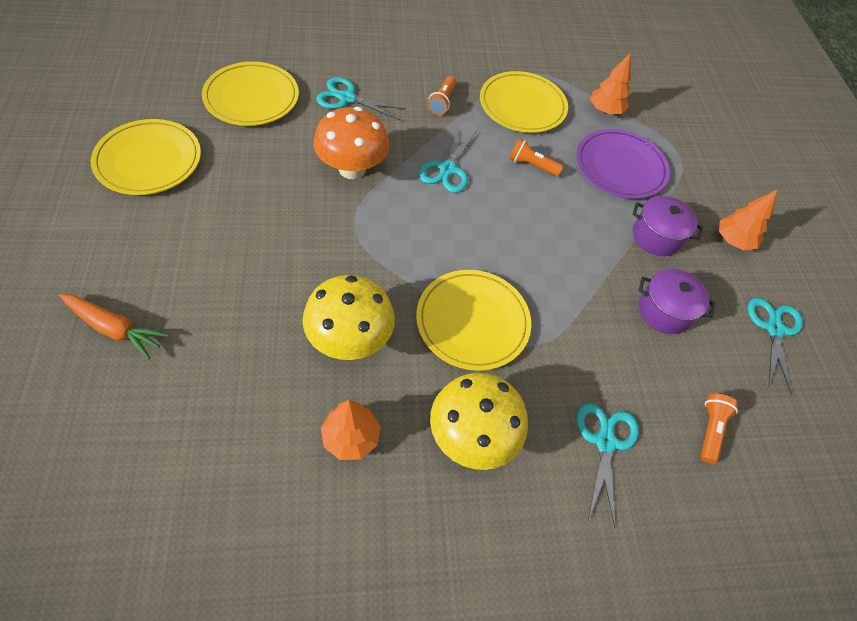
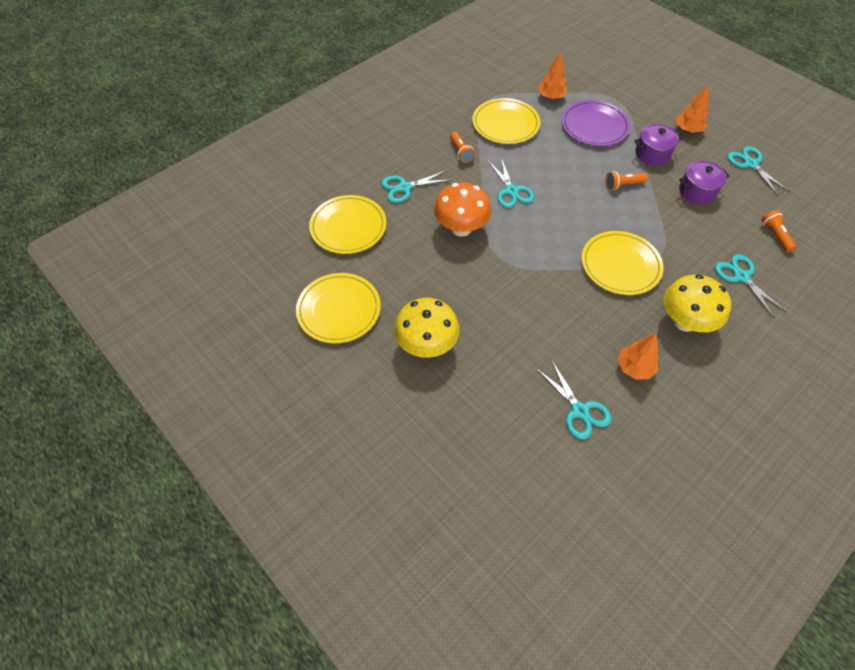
camera: 30 degrees left, 0 degrees up
orange carrot [59,294,169,359] -> none
yellow mushroom [303,275,395,360] -> yellow mushroom moved to [394,298,460,358]
orange flashlight [509,138,563,176] -> orange flashlight moved to [606,171,647,190]
none -> turquoise scissors [537,361,611,439]

